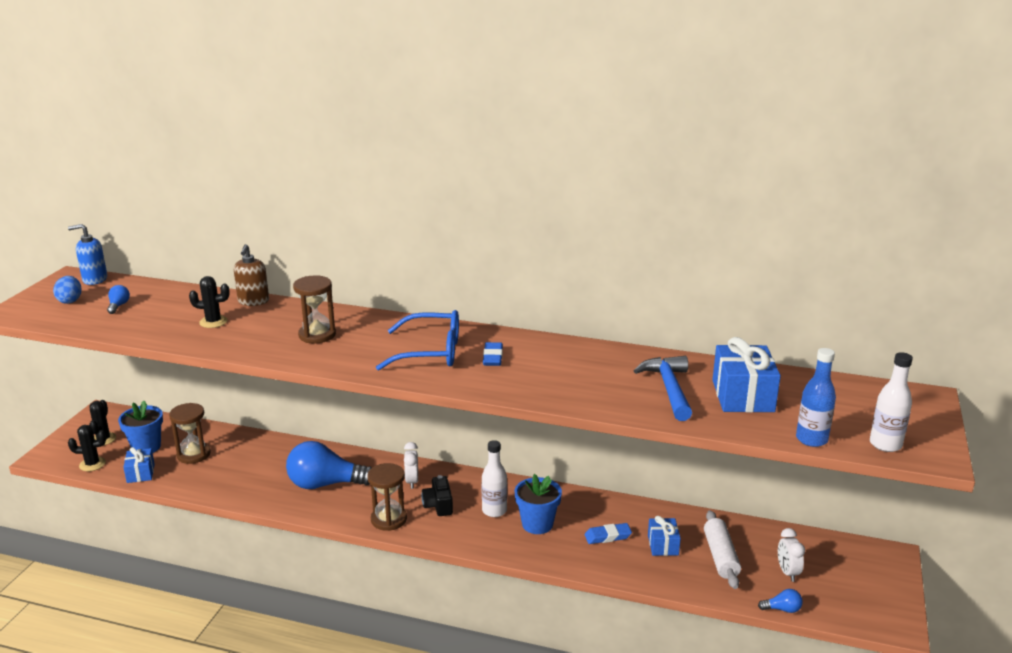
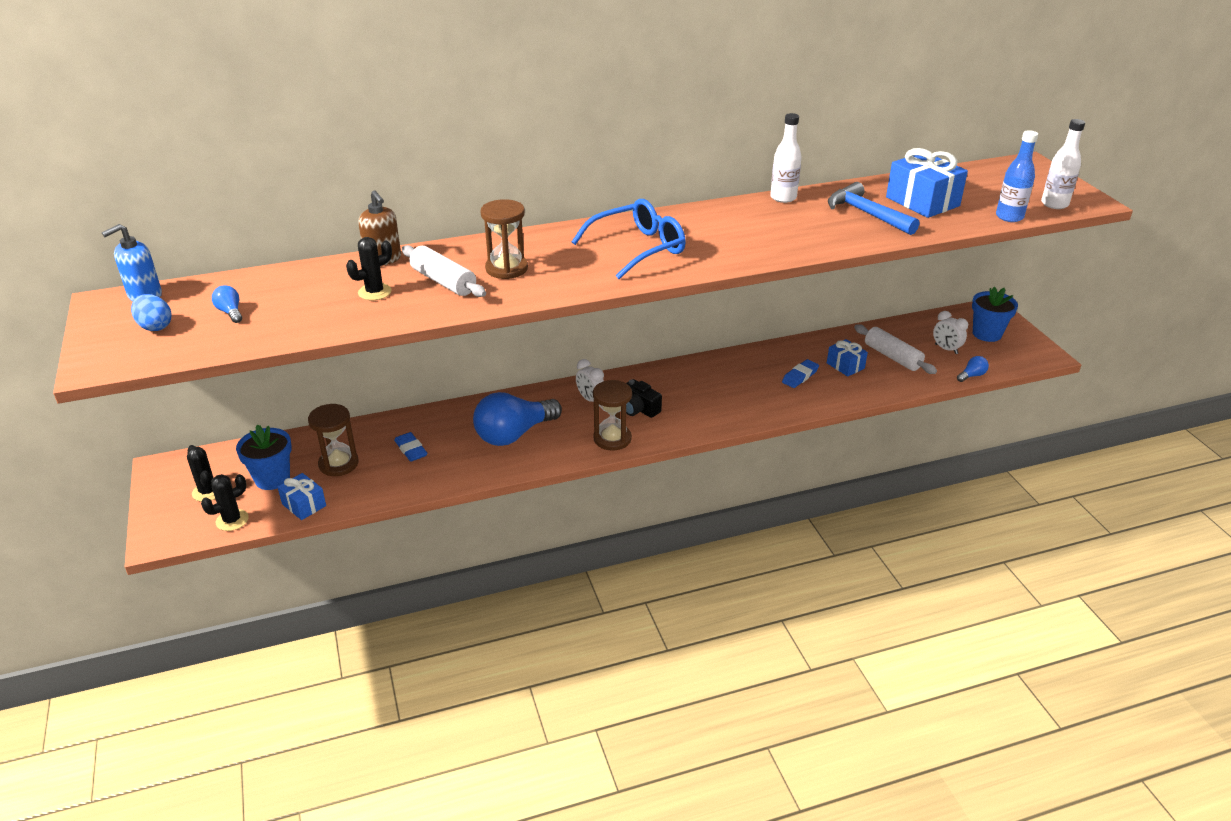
camera: 35 degrees left, 10 degrees up
white bottle [481,440,507,517] -> white bottle moved to [770,113,802,203]
blue eraser [483,342,503,366] -> blue eraser moved to [394,432,428,462]
blue flower pot [515,474,562,534] -> blue flower pot moved to [972,287,1018,342]
none -> white rolling pin [402,245,486,297]

